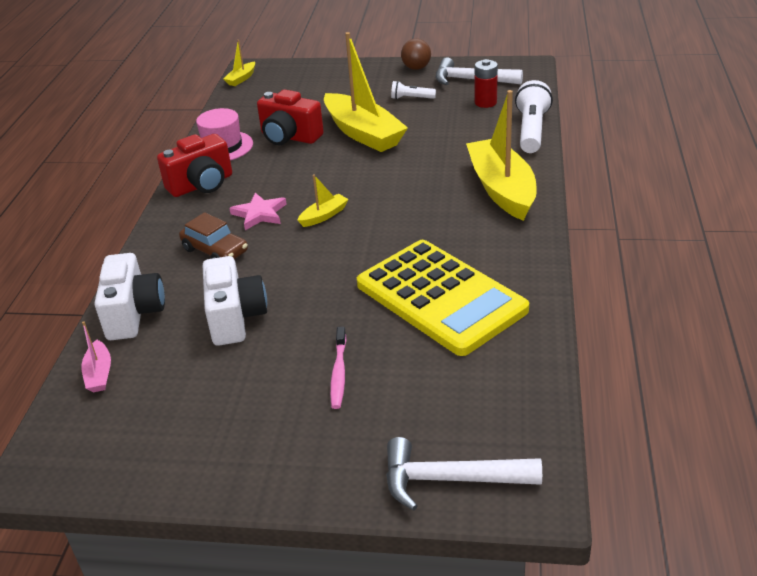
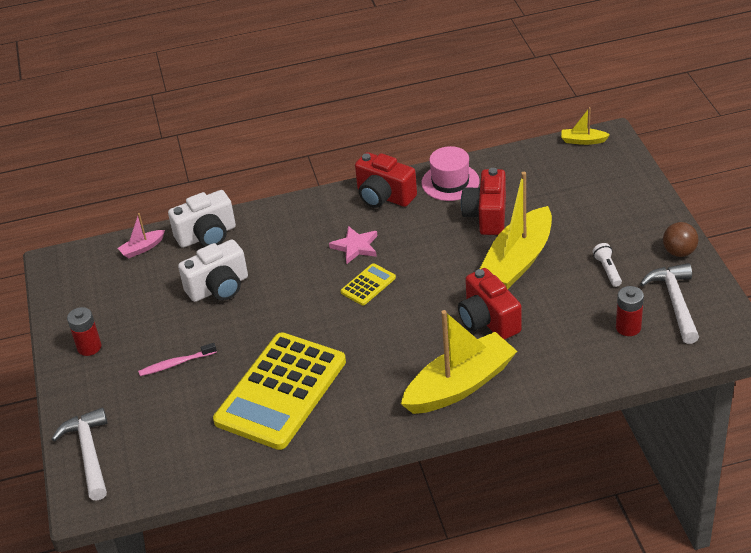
camera: 70 degrees right, 5 degrees up
brown car [179,212,248,259] -> none
yellow boat [297,174,349,227] -> yellow calculator [341,263,396,306]
white flashlight [515,80,553,153] -> none
none -> red battery [67,307,101,356]
none -> red camera [458,268,522,340]

